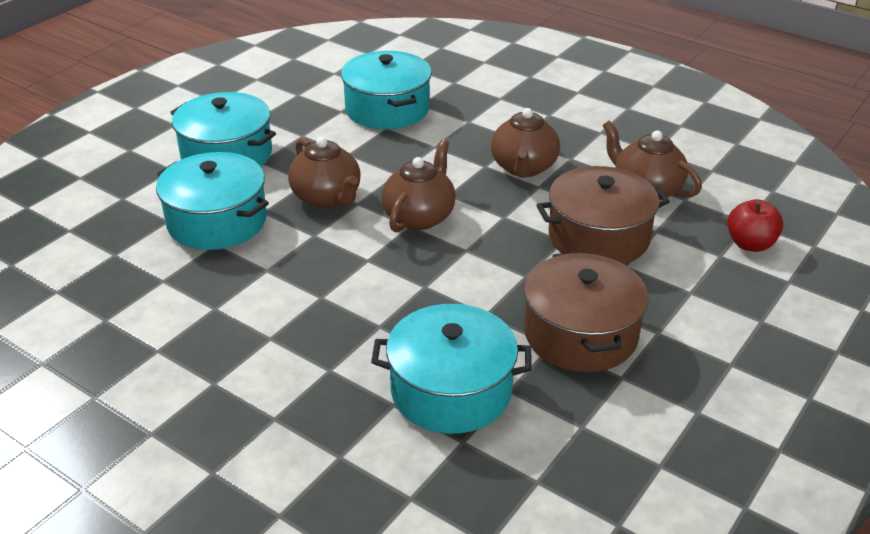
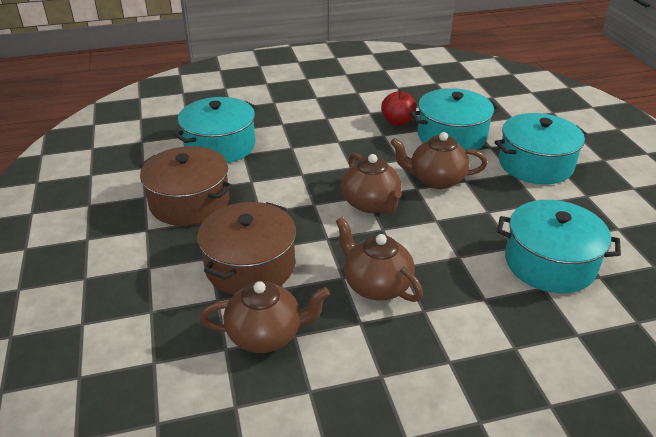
camera: 130 degrees right, 0 degrees up
red apple [727,199,783,252] -> red apple moved to [381,89,416,126]

